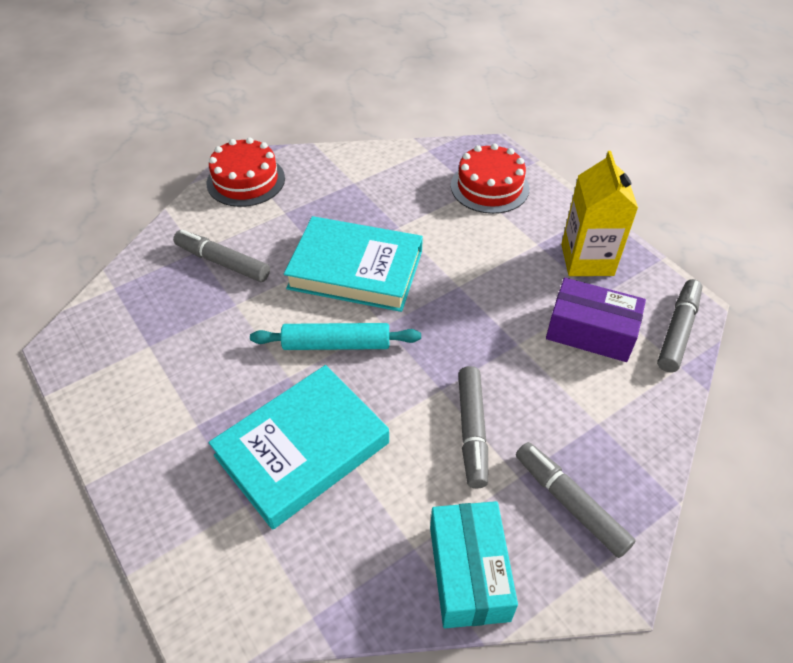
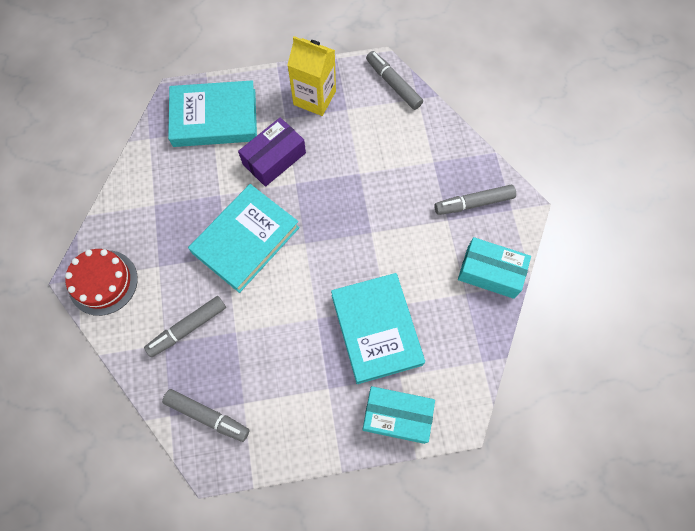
camera: 65 degrees left, 20 degrees up
turquoise rolling pin [250,323,421,350] -> none
red cake [451,143,529,214] -> turquoise book [168,80,257,147]
grey marker [458,366,488,488] -> grey marker moved to [162,389,249,442]
purple box [546,278,646,362] -> purple box moved to [238,117,306,187]
none -> turquoise box [362,386,435,444]

